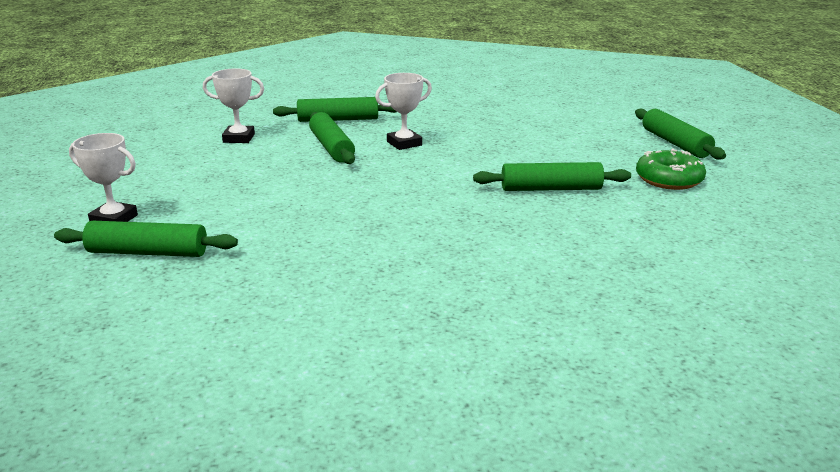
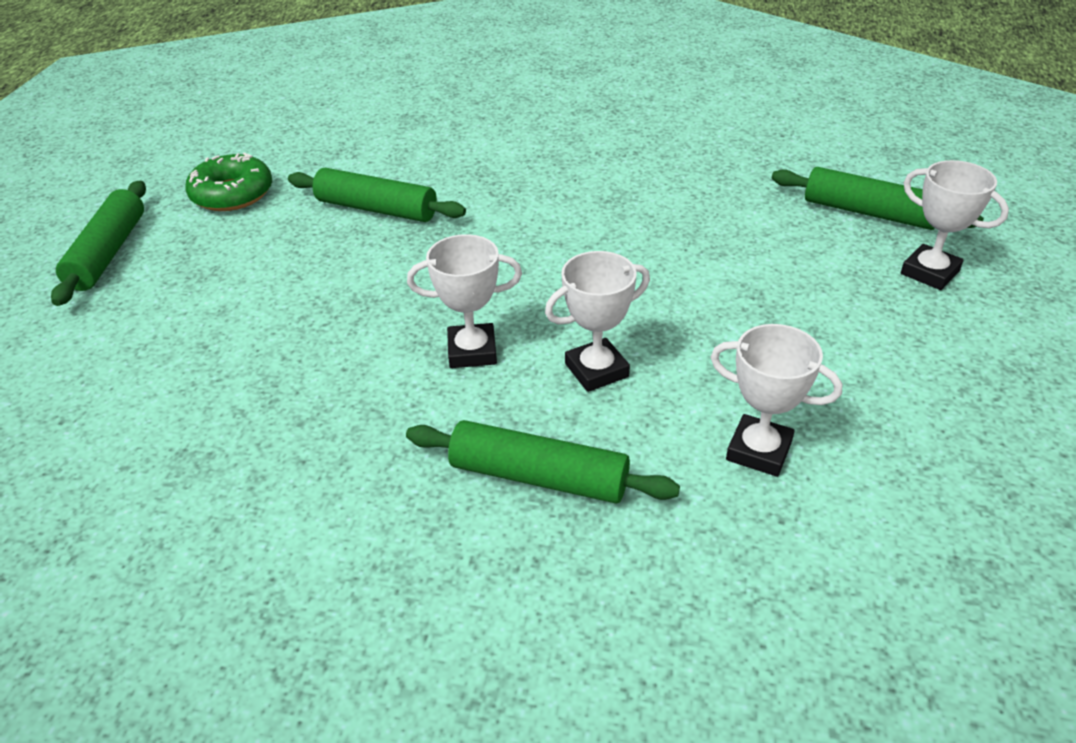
camera: 155 degrees left, 15 degrees up
green rolling pin [309,112,355,164] -> white trophy [545,251,650,392]

